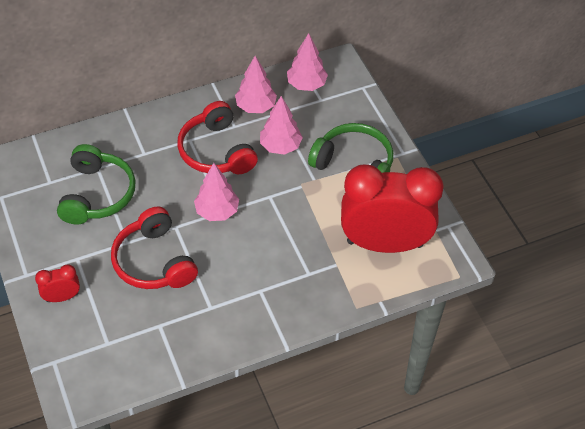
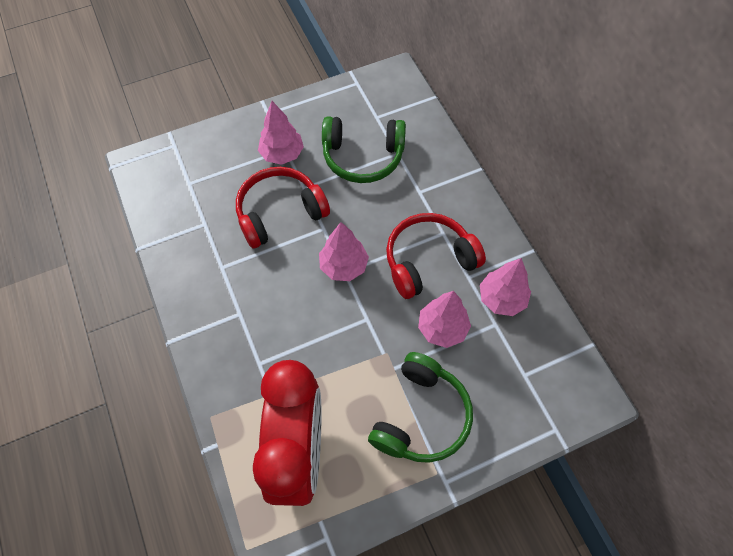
camera: 90 degrees right, 10 degrees up
red clock [35,265,80,302] -> none
pink tree [287,33,328,91] -> pink tree moved to [258,101,304,165]

